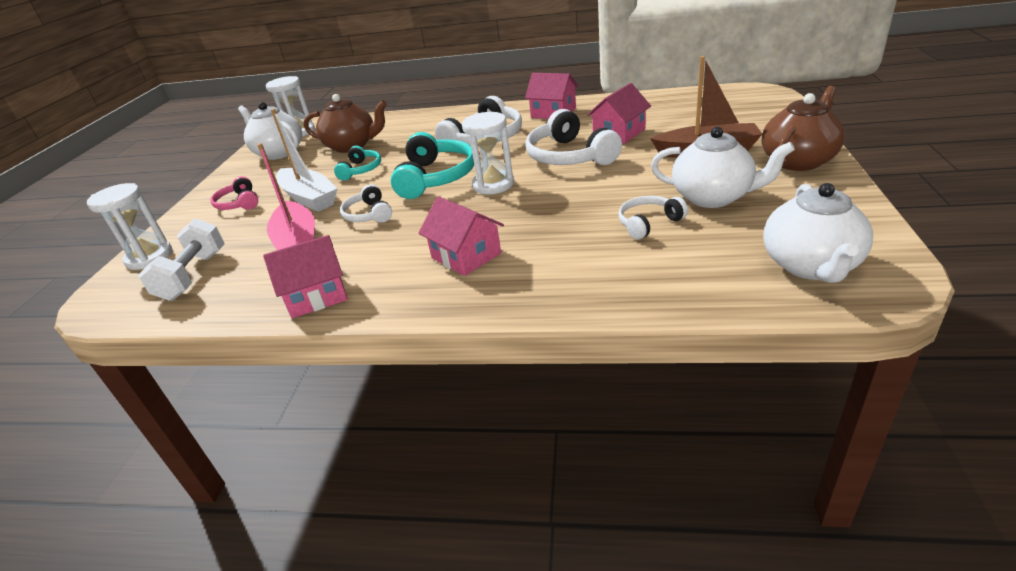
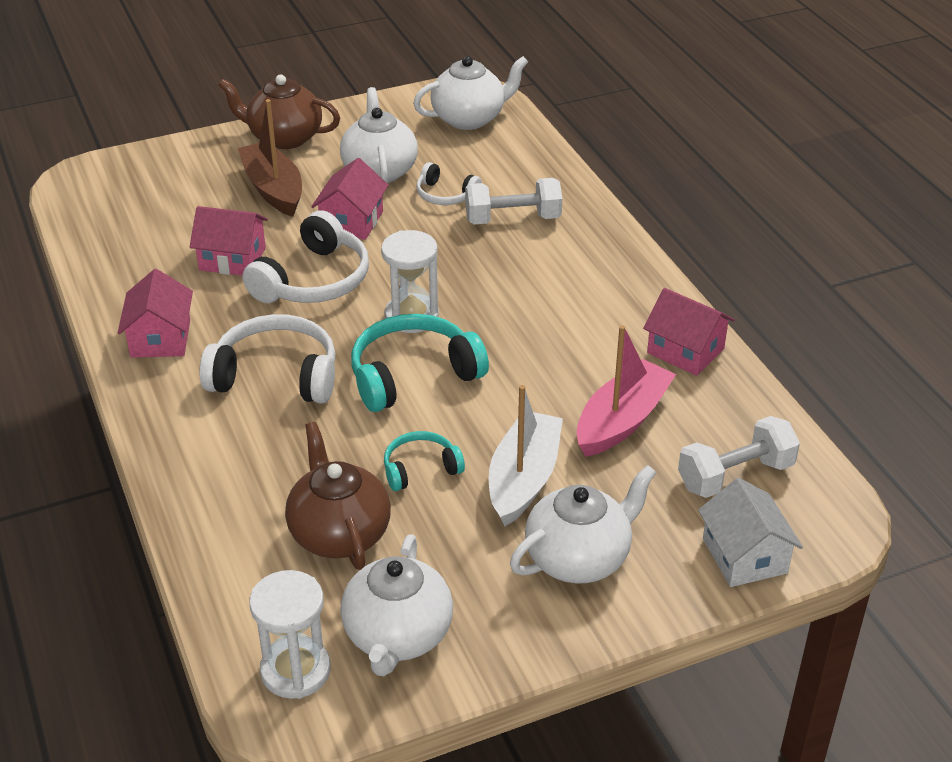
camera: 125 degrees left, 5 degrees up
white hourglass [87,183,172,270] -> white house [698,478,803,587]
pink headphones [211,176,258,210] -> white teapot [510,465,657,583]
white headphones [340,184,392,223] -> none
pink house [419,196,504,276] -> pink house moved to [311,158,388,240]
none -> white dumbbell [465,178,562,224]

